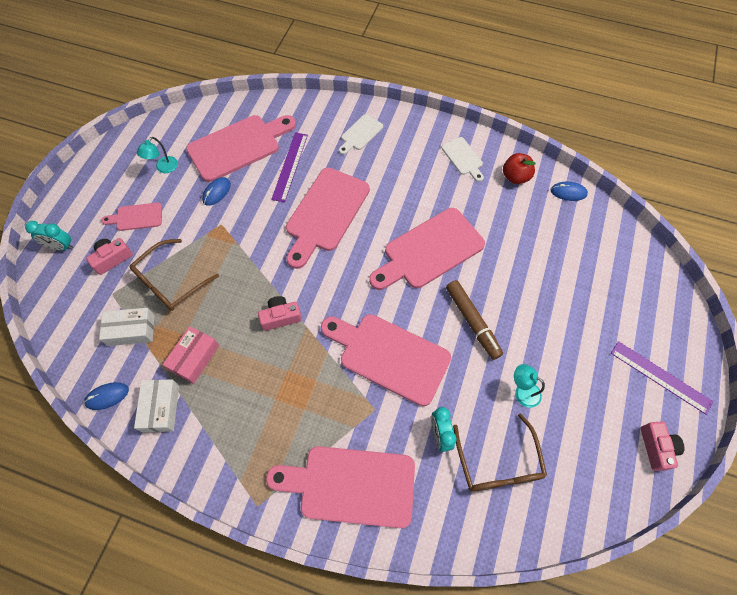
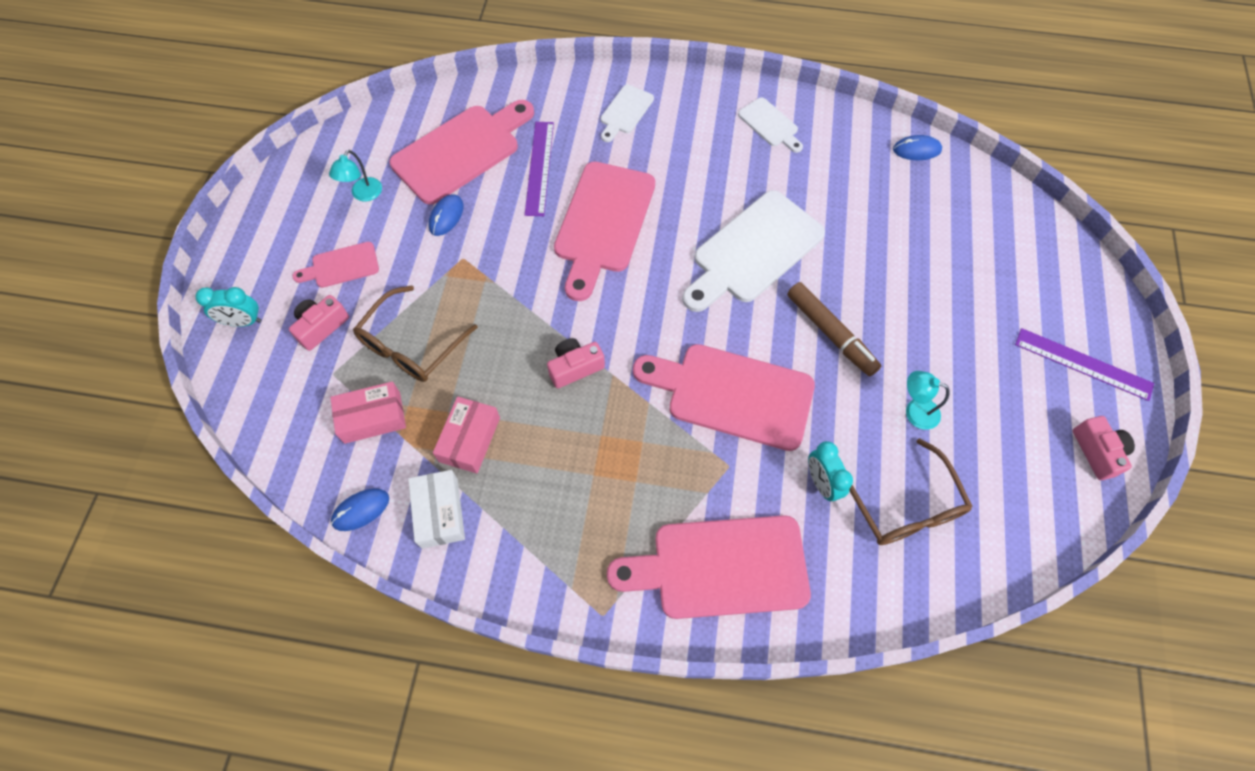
camera: 10 degrees left, 0 degrees up
white box [99,308,155,346] -> pink box [330,381,406,444]
pink cutting board [369,208,485,290] -> white cutting board [682,190,825,312]
red apple [503,153,536,184] -> none

